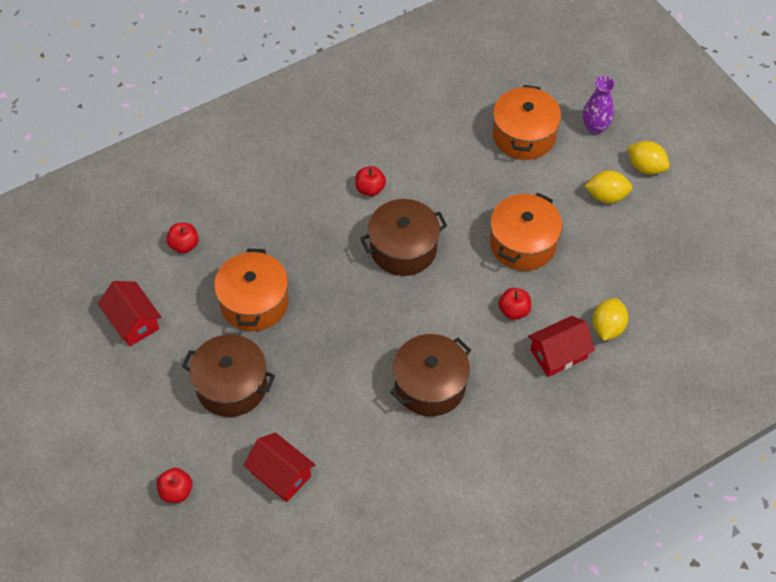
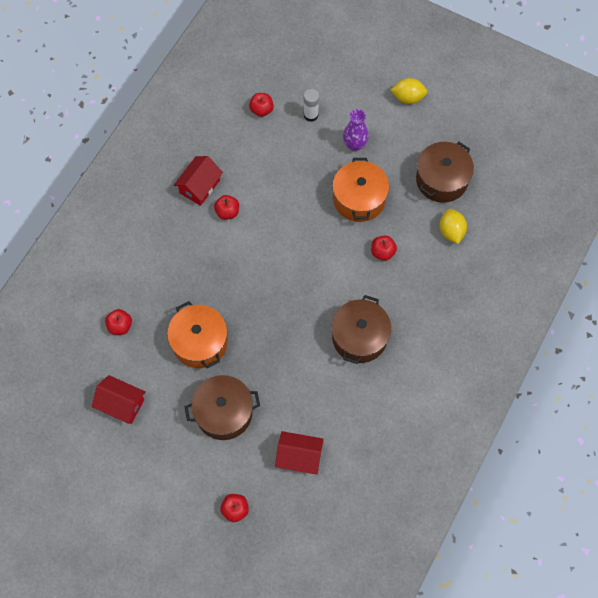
camera: 30 degrees left, 10 degrees up
brown pot [360,199,447,276] -> brown pot moved to [416,142,474,203]
orange pot [493,85,561,160] -> white glue stick [304,89,319,122]
red house [528,316,595,377] -> red house moved to [174,156,223,206]
purple vase [582,76,615,135] -> purple vase moved to [343,109,369,151]
yellow lemon [585,170,633,203] -> none
none -> red apple [249,93,274,117]

